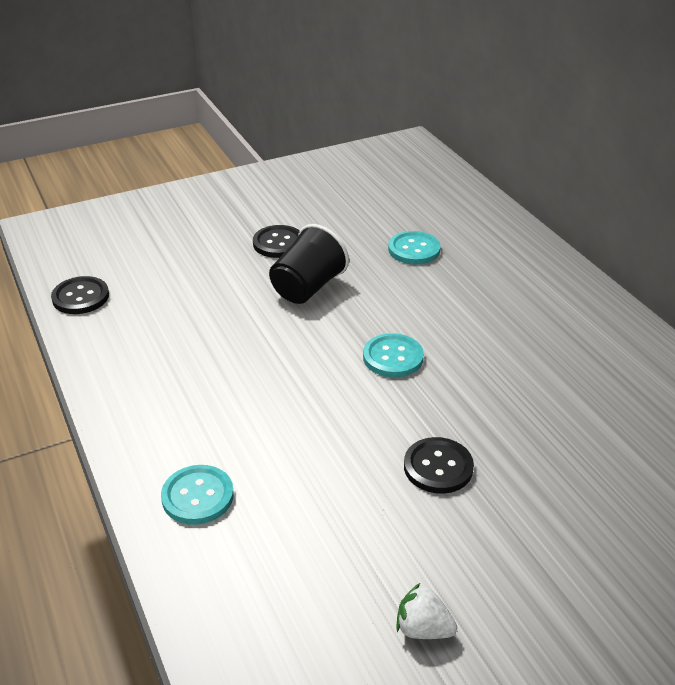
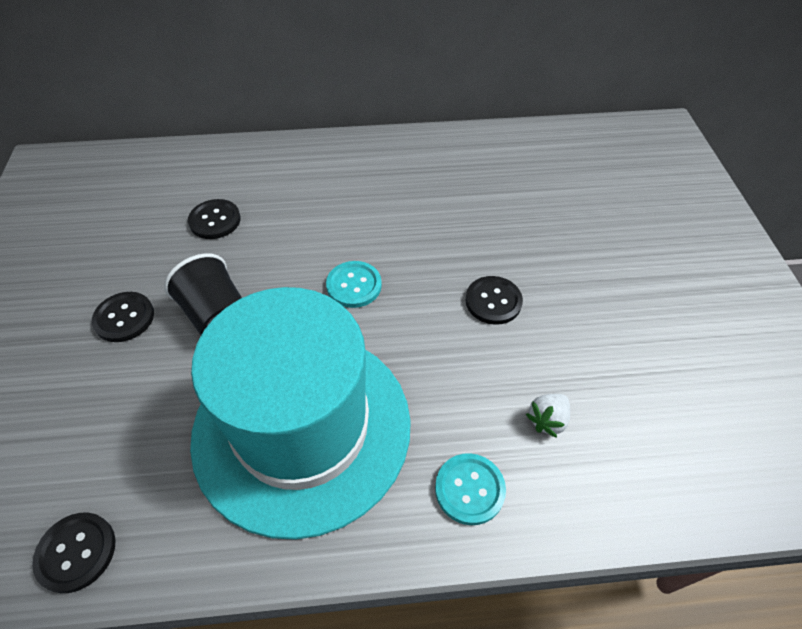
camera: 70 degrees left, 15 degrees up
turquoise button [388,231,441,264] -> black button [188,199,241,239]
white strawberry [396,583,457,639] -> white strawberry moved to [526,394,570,438]
none -> turquoise hat [190,287,411,540]

